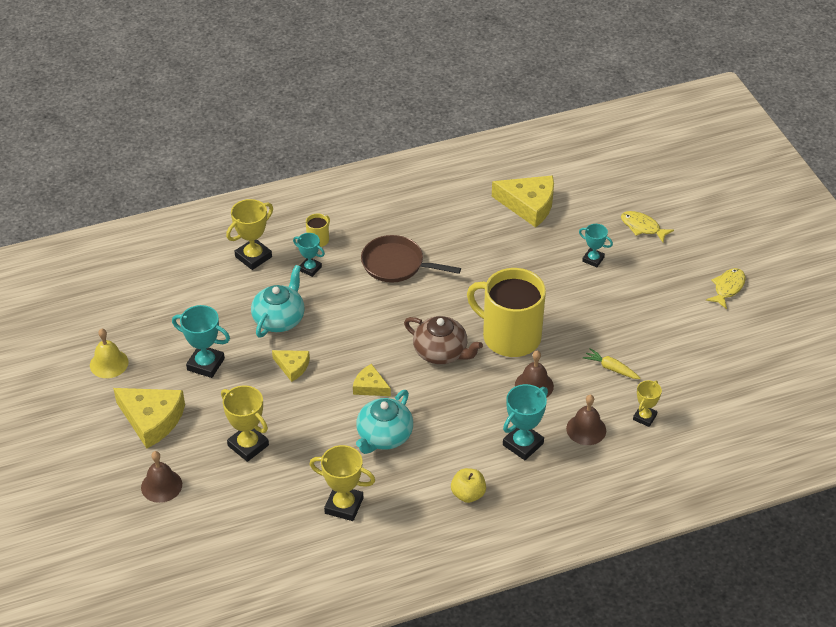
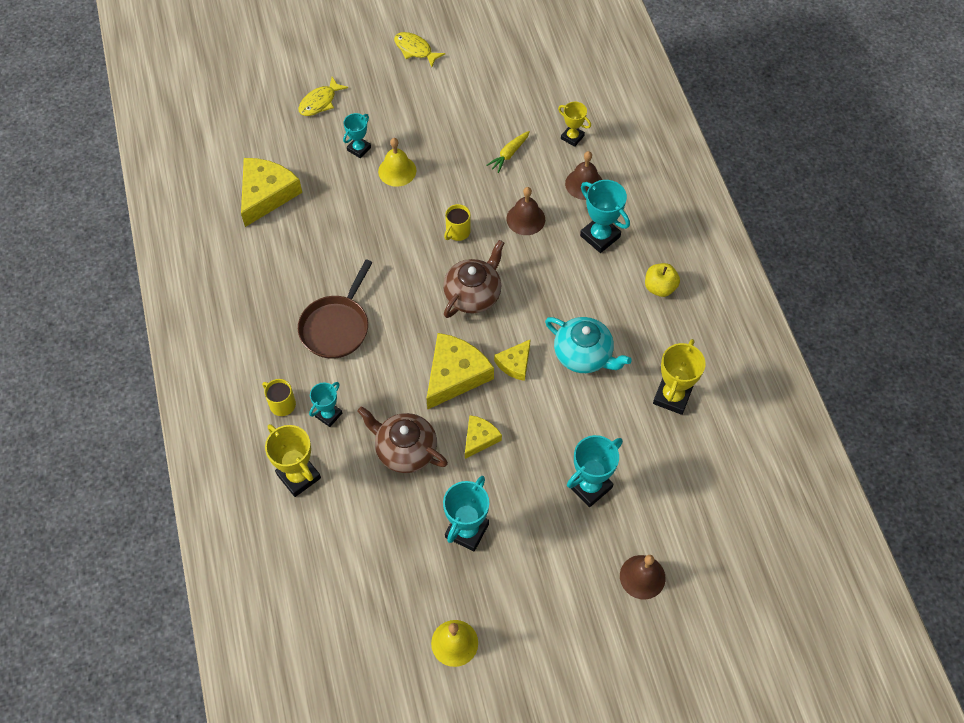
camera: 85 degrees left, 15 degrees up
yellow cheese [113,388,185,449] -> yellow cheese moved to [426,333,494,410]
yellow trophy [221,385,269,462] -> turquoise trophy [567,435,623,507]
turquoise teapot [251,265,305,337] -> brown teapot [357,406,448,473]
yellow mug [467,268,546,357] -> yellow mug [444,204,471,241], size x0.40
none -> yellow bell [378,138,416,187]

